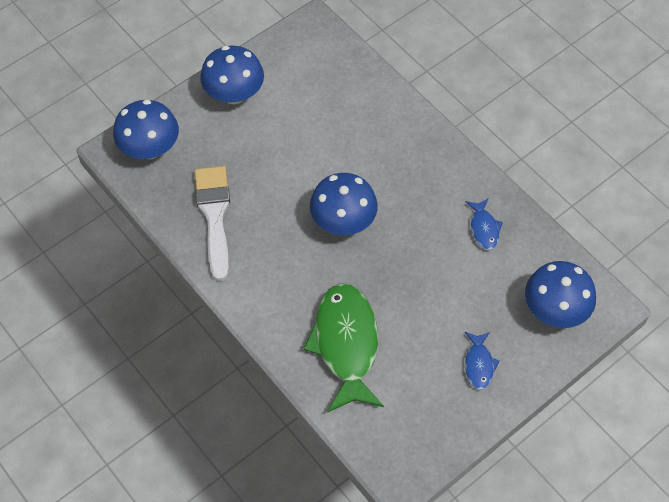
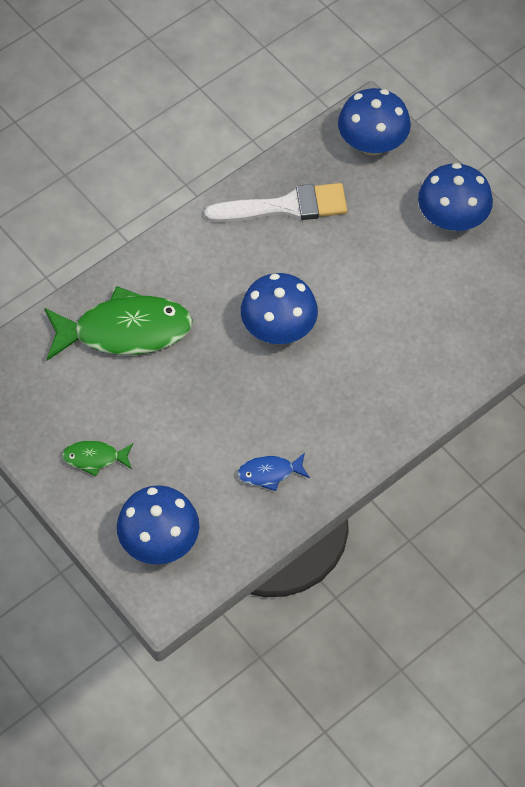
camera: 90 degrees right, 0 degrees up
blue fish [465,332,500,390] -> green fish [62,441,133,477]

